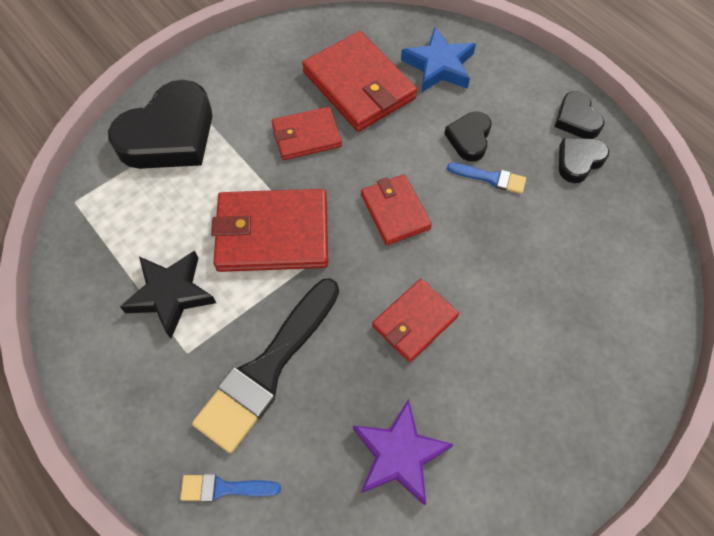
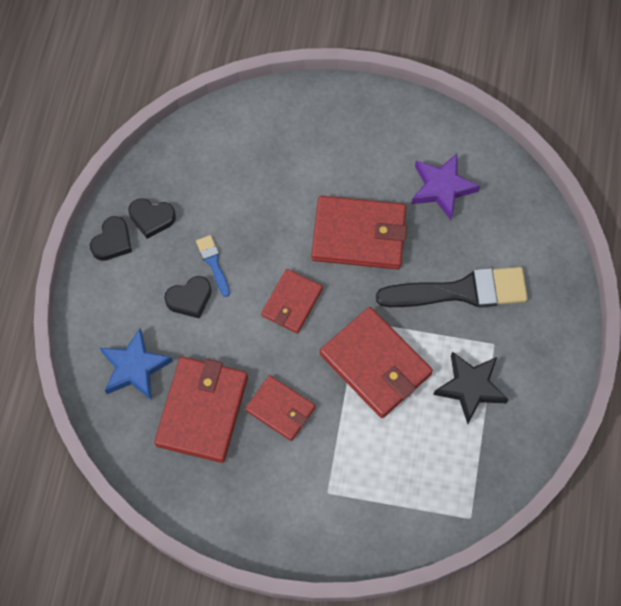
camera: 130 degrees left, 5 degrees up
black heart [108,80,212,169] -> none
blue brush [180,474,281,502] -> none
red wallet [372,279,459,362] -> red wallet [311,196,407,269], size x1.65

